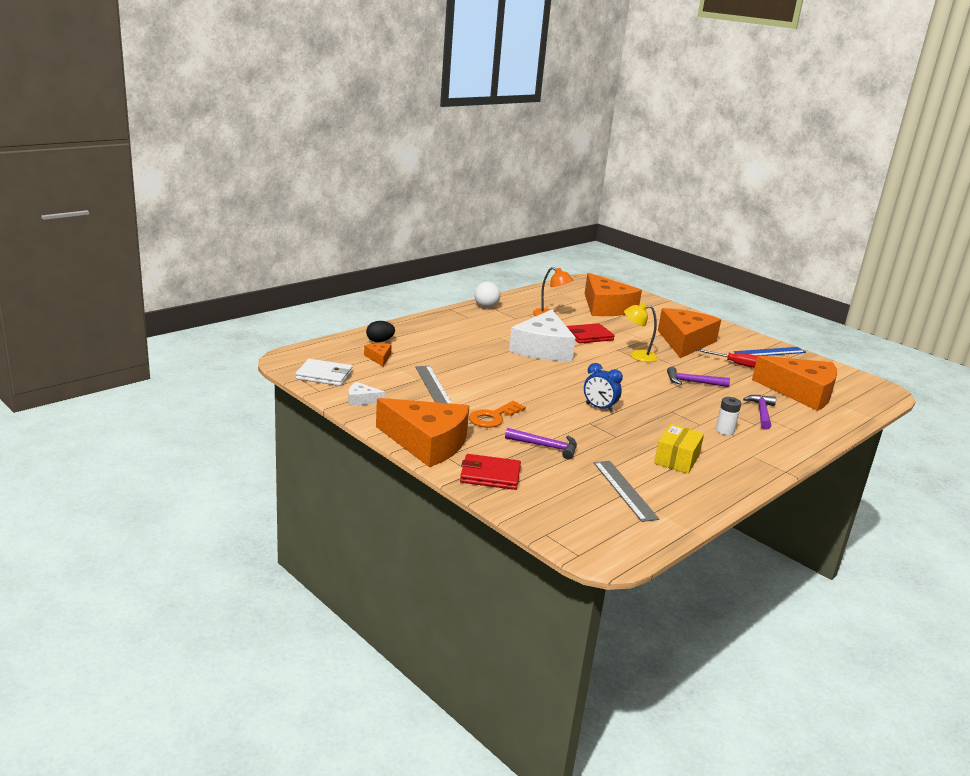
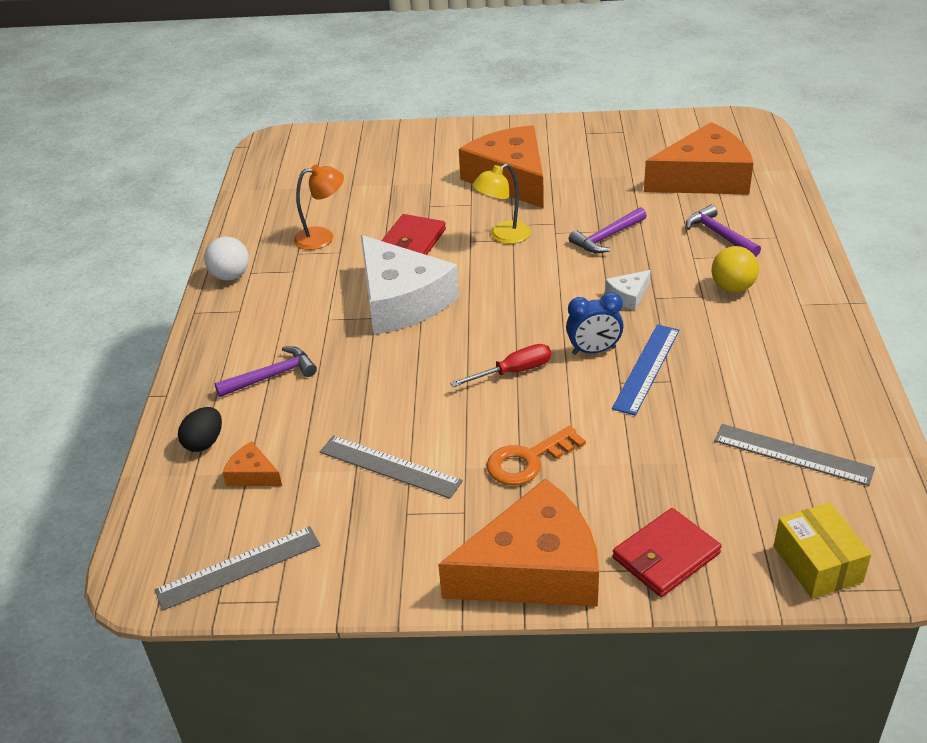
camera: 40 degrees left, 15 degrees up
white wallet [296,359,353,386] -> grey ruler [155,526,320,611]
white cheese [348,382,385,406] -> white cheese moved to [605,270,651,310]
orange key [469,401,526,428] -> orange key turned 60 degrees clockwise [487,426,586,485]
purple hammer [505,428,577,459] -> purple hammer moved to [214,346,317,397]
orange cheese [585,273,642,316] -> none
yellow box [654,424,704,474] -> yellow box moved to [774,503,872,599]
red screwdriver [698,349,757,368] -> red screwdriver moved to [450,344,551,387]
white battery [716,397,741,435] -> yellow ball [712,246,759,293]
blue ruler [734,347,806,356] -> blue ruler moved to [612,324,679,416]

